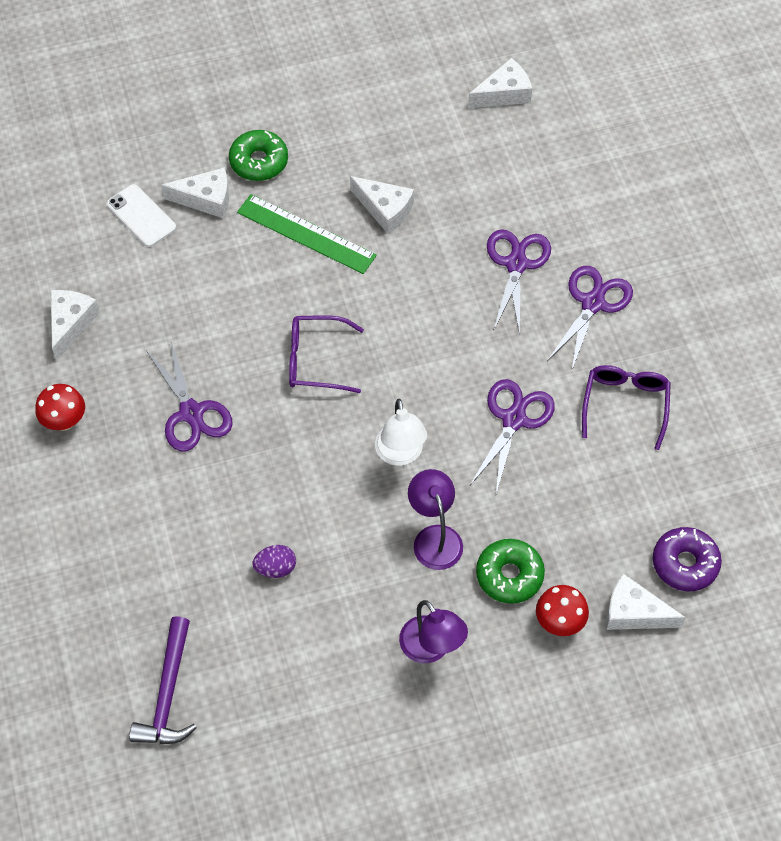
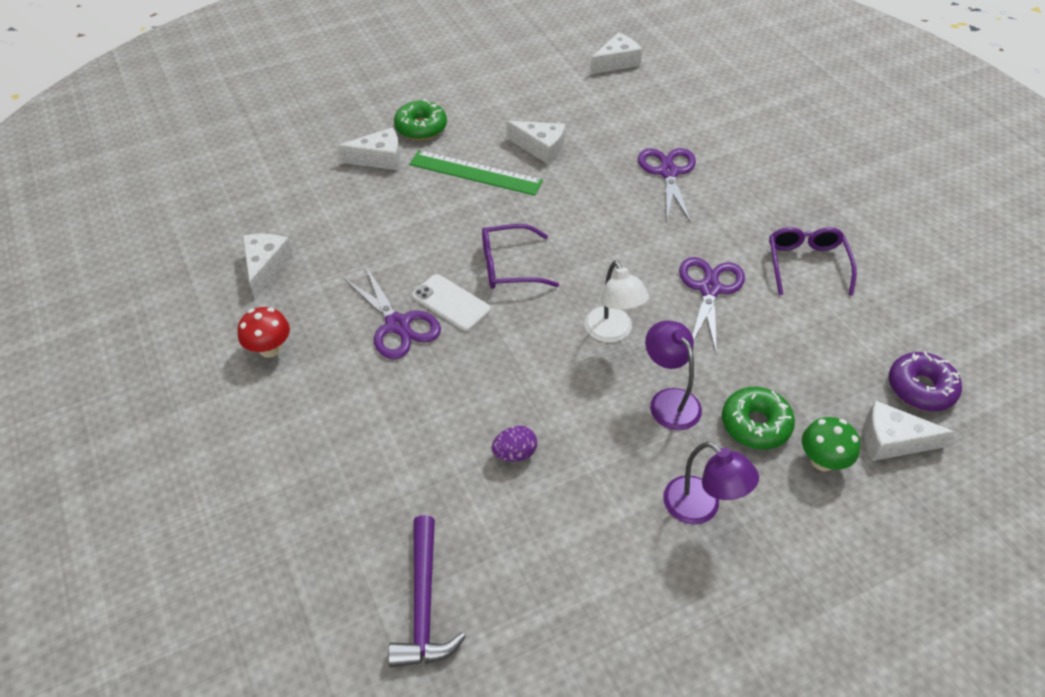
camera: 10 degrees left, 10 degrees down
white phone [107,184,176,247] -> white phone moved to [412,274,491,331]
red mushroom [536,585,589,636] -> green mushroom [802,417,860,471]
purple scissors [547,266,633,372] -> none

